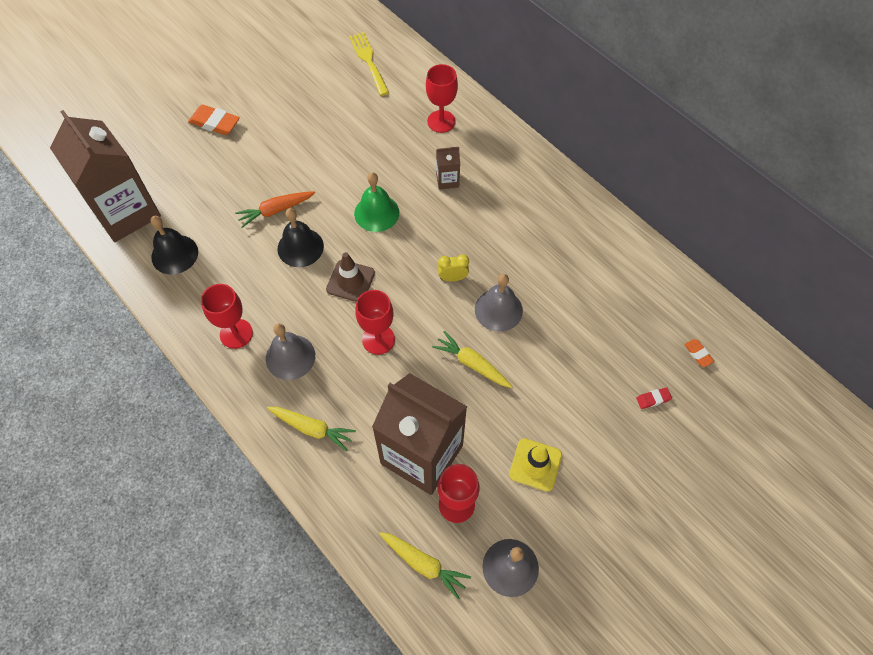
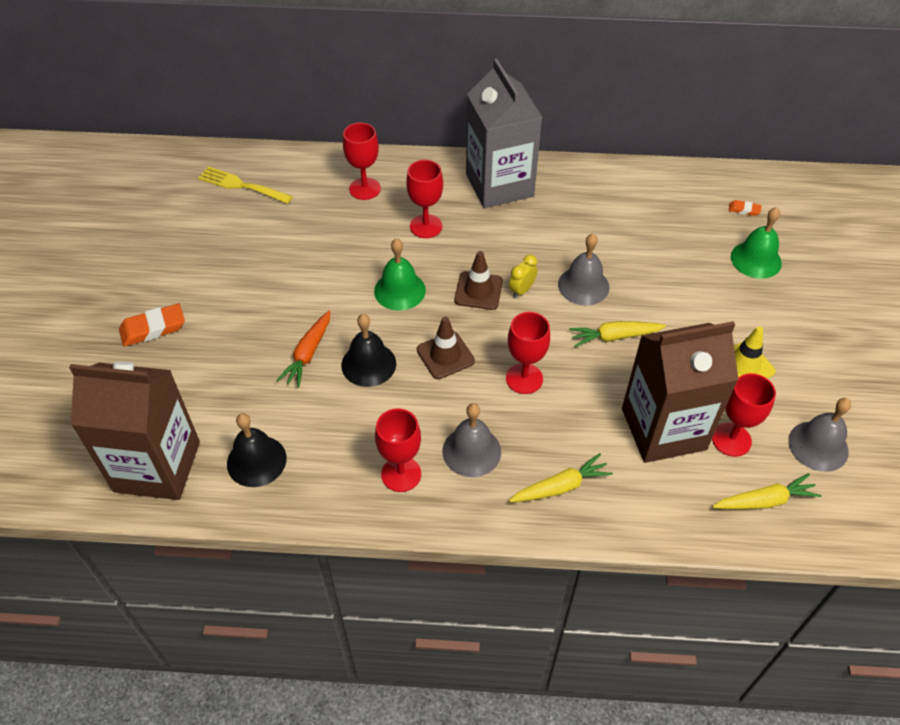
camera: 45 degrees left, 10 degrees down
brown carton [436,147,460,190] -> red goblet [406,160,443,238]
red eraser [636,387,672,409] -> green bell [731,207,782,279]
none -> brown traffic cone [454,251,503,310]
none -> grey carton [466,59,543,208]

